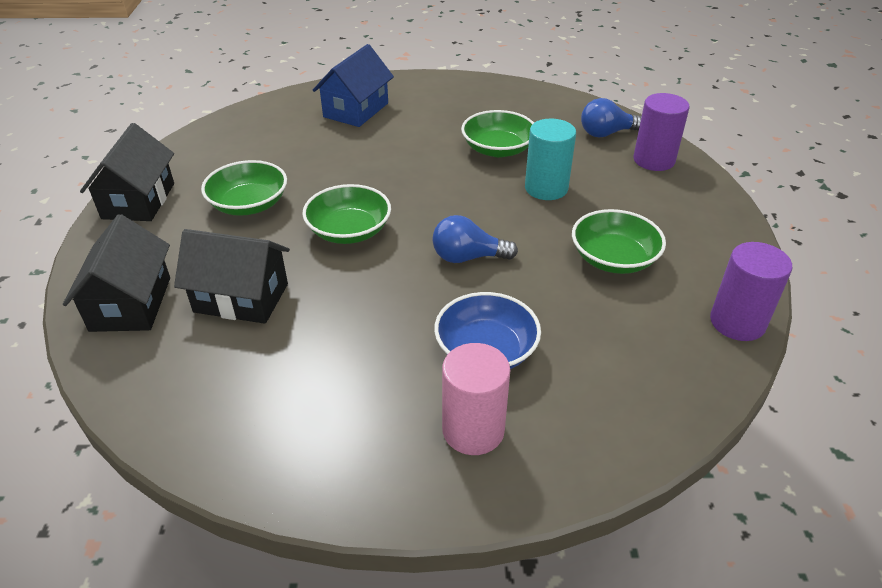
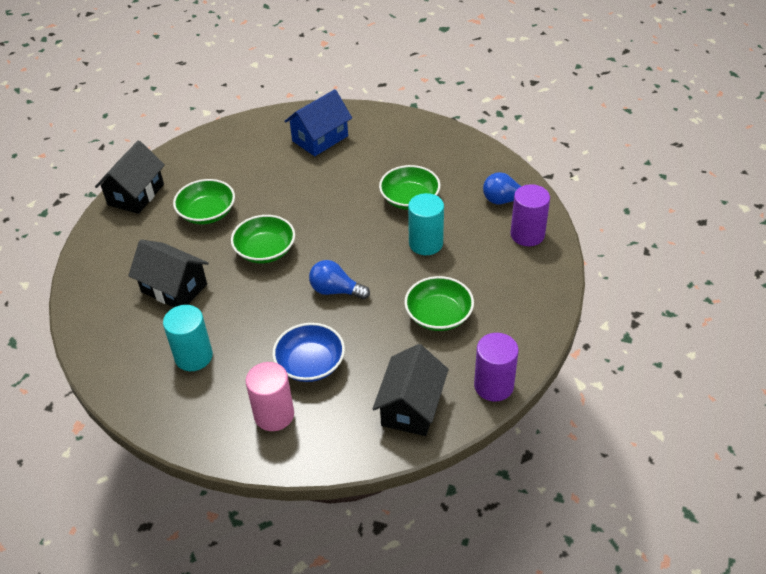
camera: 20 degrees right, 5 degrees up
black house [63,214,170,332] -> black house moved to [372,344,449,436]
none -> turquoise cylinder [163,305,213,371]

